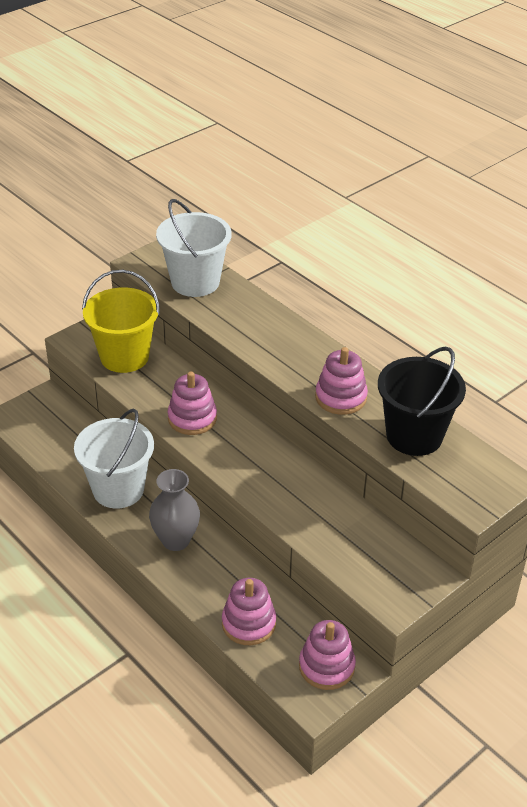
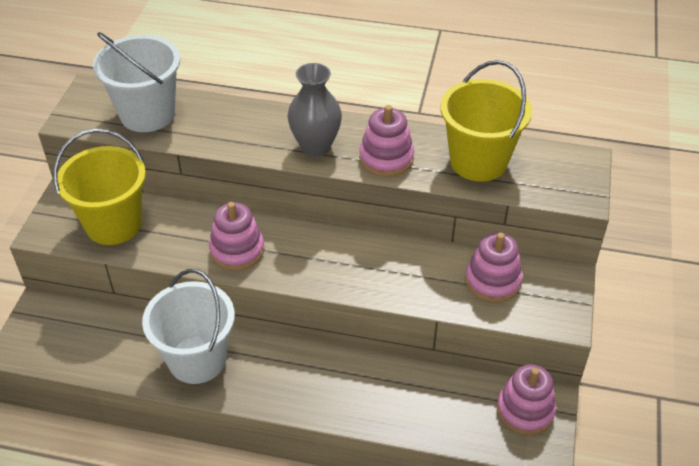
camera: 35 degrees left, 5 degrees up
grey vase [149,469,200,551] -> grey vase moved to [288,63,342,157]
pink stacking toy [222,578,276,645] -> pink stacking toy moved to [465,233,523,302]
black bucket [378,346,466,456] -> yellow bucket [440,60,532,182]

